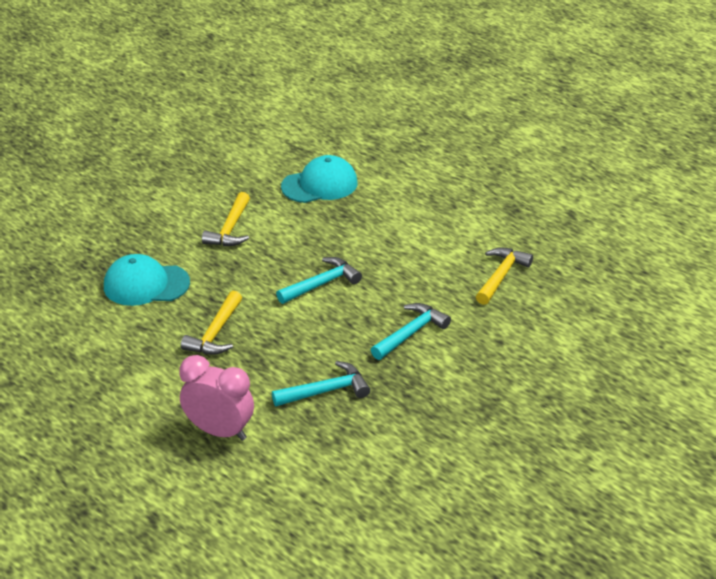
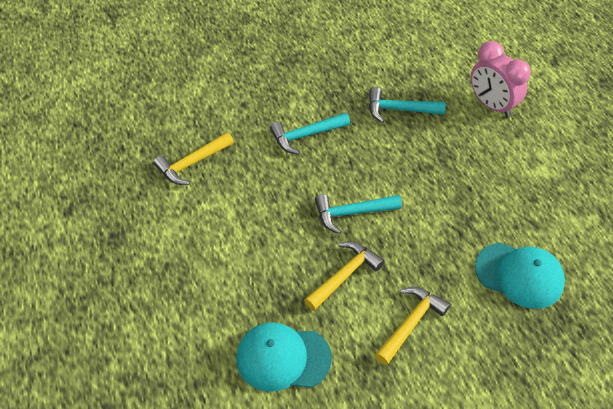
camera: 155 degrees left, 15 degrees up
yellow hammer [181,291,242,355] -> yellow hammer moved to [304,241,385,311]

